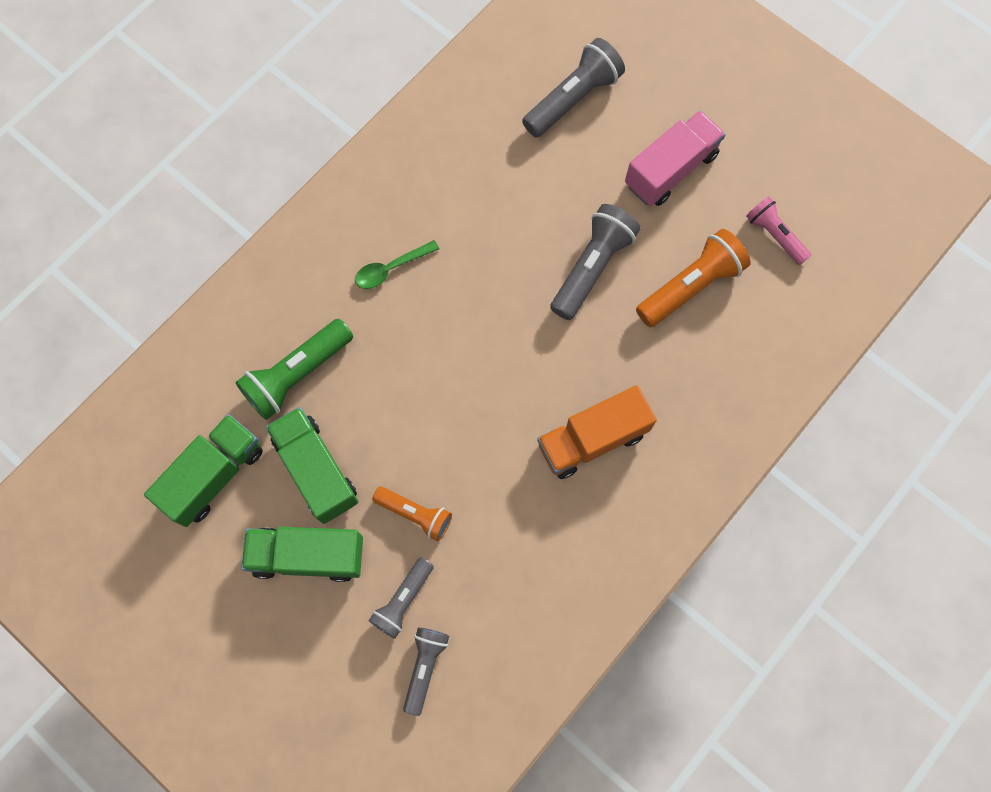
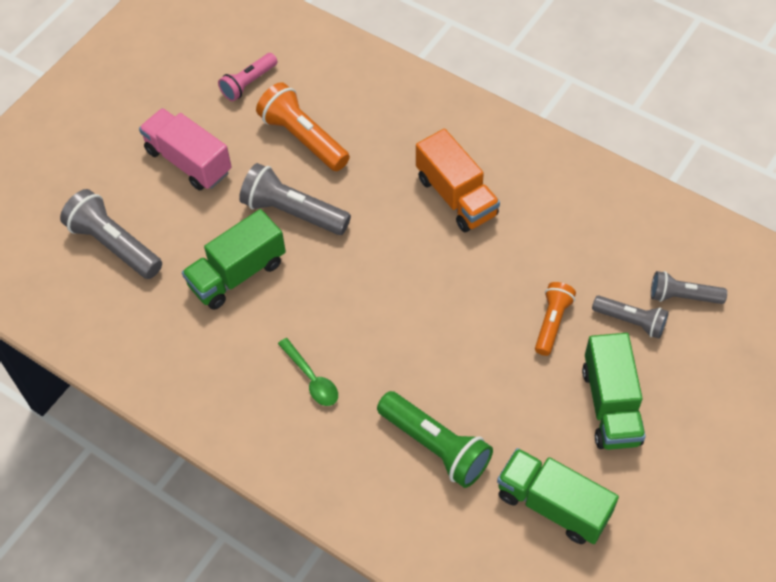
camera: 95 degrees left, 15 degrees down
green truck [266,407,358,524] -> green truck moved to [182,209,286,310]

